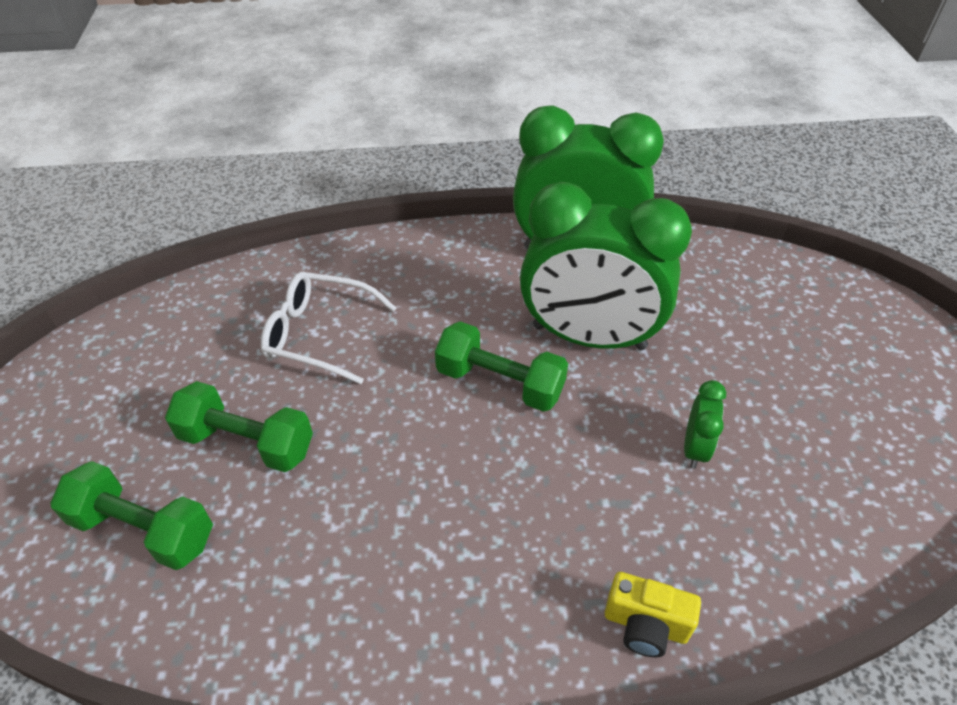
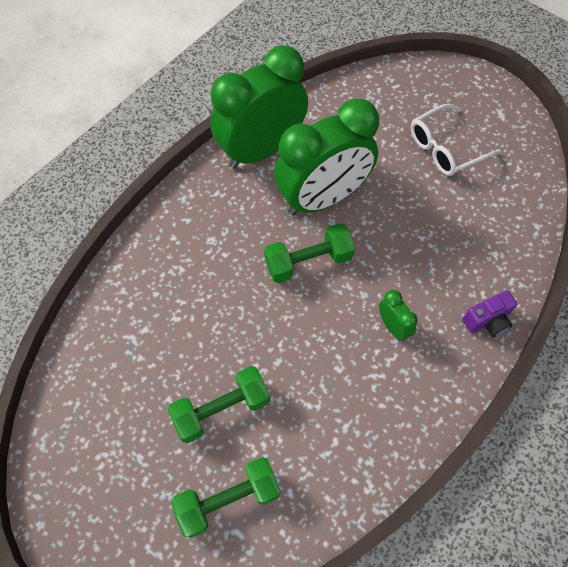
camera: 45 degrees left, 15 degrees up
white glasses [261,272,396,384] -> white glasses moved to [411,104,501,176]
yellow camera [605,572,701,657] -> purple camera [462,291,517,337]
green clock [684,380,726,469] -> green clock moved to [379,290,418,341]

